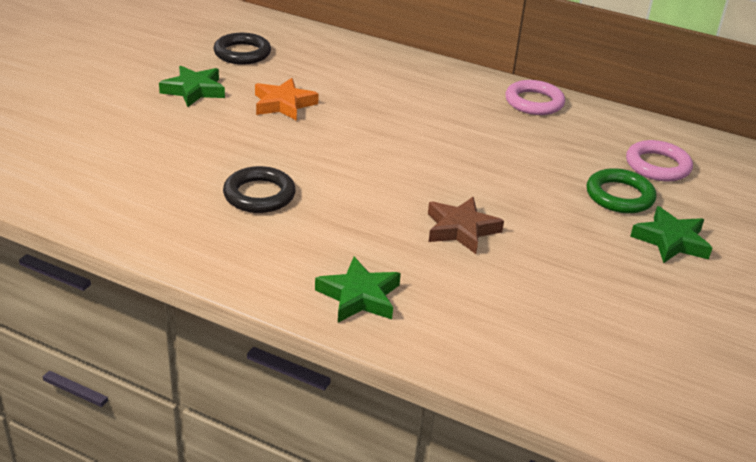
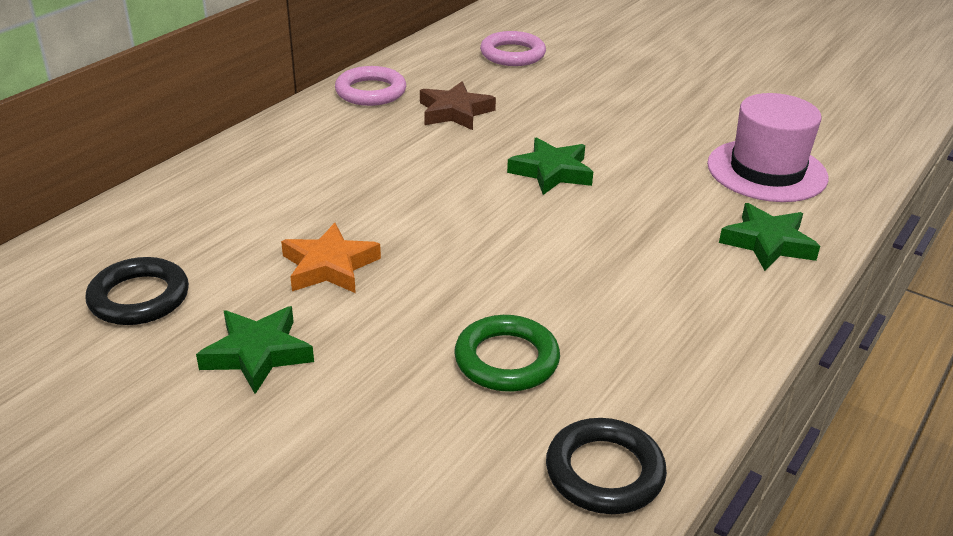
camera: 80 degrees left, 0 degrees up
black ring [223,166,296,213] -> black ring moved to [546,418,667,514]
brown star [428,197,504,254] -> brown star moved to [420,82,496,130]
green ring [586,168,656,213] -> green ring moved to [454,315,560,392]
green star [630,206,712,263] -> green star moved to [507,137,593,195]
none -> pink hat [707,93,828,202]

